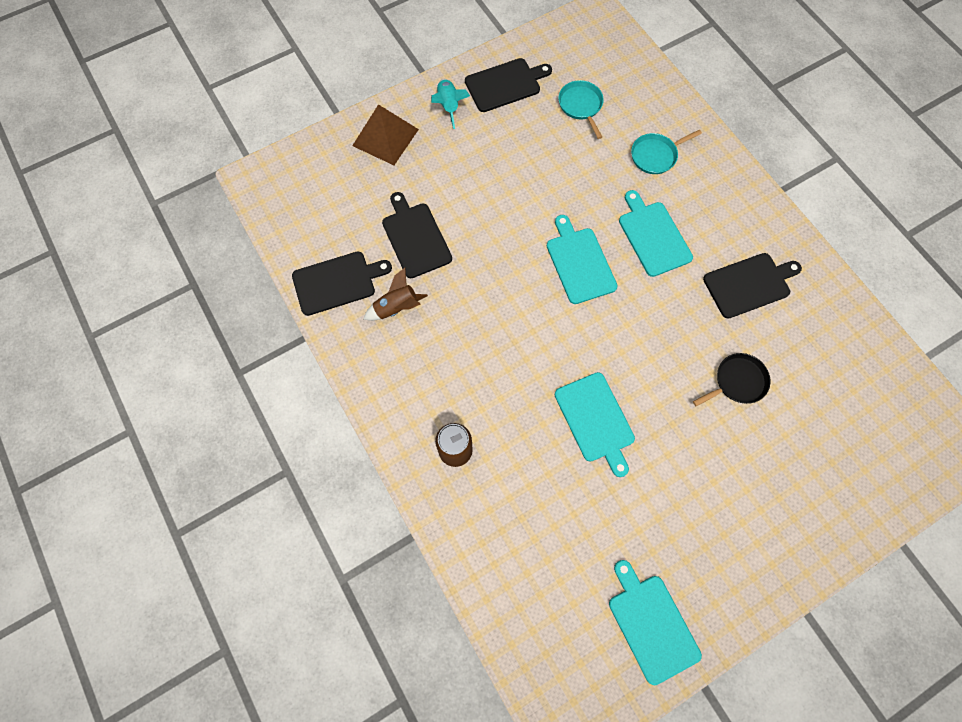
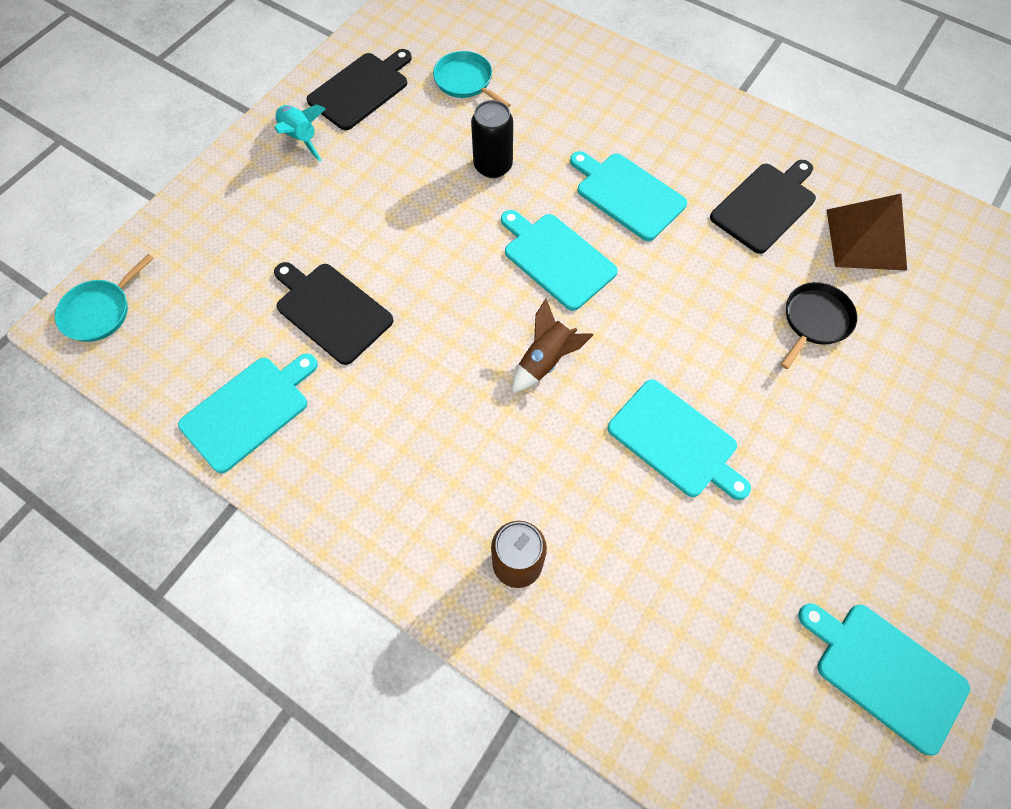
camera: 25 degrees left, 5 degrees down
black cutting board [292,251,392,316] -> turquoise cutting board [178,354,318,473]
brown pyramid [352,104,419,165] -> brown pyramid moved to [827,194,907,271]
brown rocket [363,268,428,321] -> brown rocket moved to [512,298,593,393]
turquoise pan [631,130,702,174] -> turquoise pan moved to [55,254,154,342]
none -> black can [471,100,513,178]

